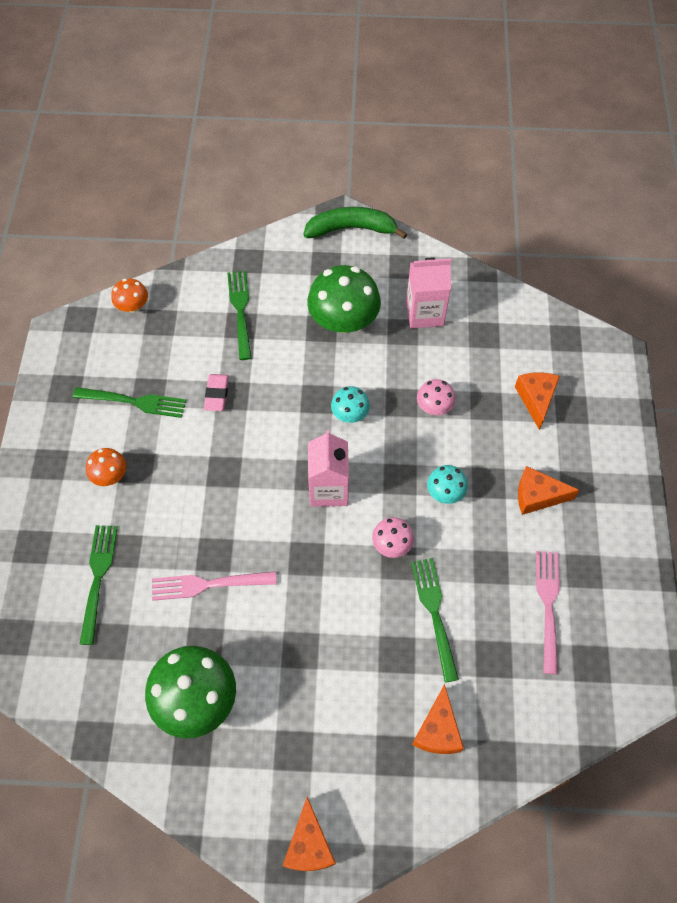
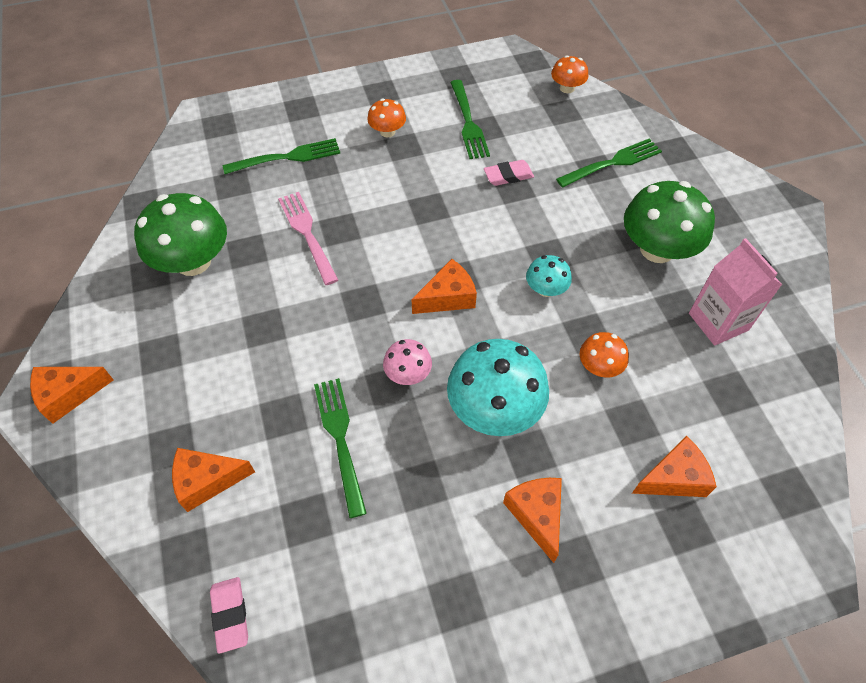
camera: 70 degrees right, 5 degrees down
green banana [303,207,407,239] -> none
pink carton [308,430,349,507] -> orange cheese [412,259,477,314]
green fork [411,558,459,683] -> green fork turned 75 degrees counterclockwise [314,378,367,518]
pink mushroom [417,379,456,415] -> orange mushroom [580,332,629,378]
turquoise mushroom [427,465,468,504] -> turquoise mushroom [447,339,549,436], size x1.97
pink fork [536,551,560,674] -> none
none -> pink eraser [210,577,248,654]

